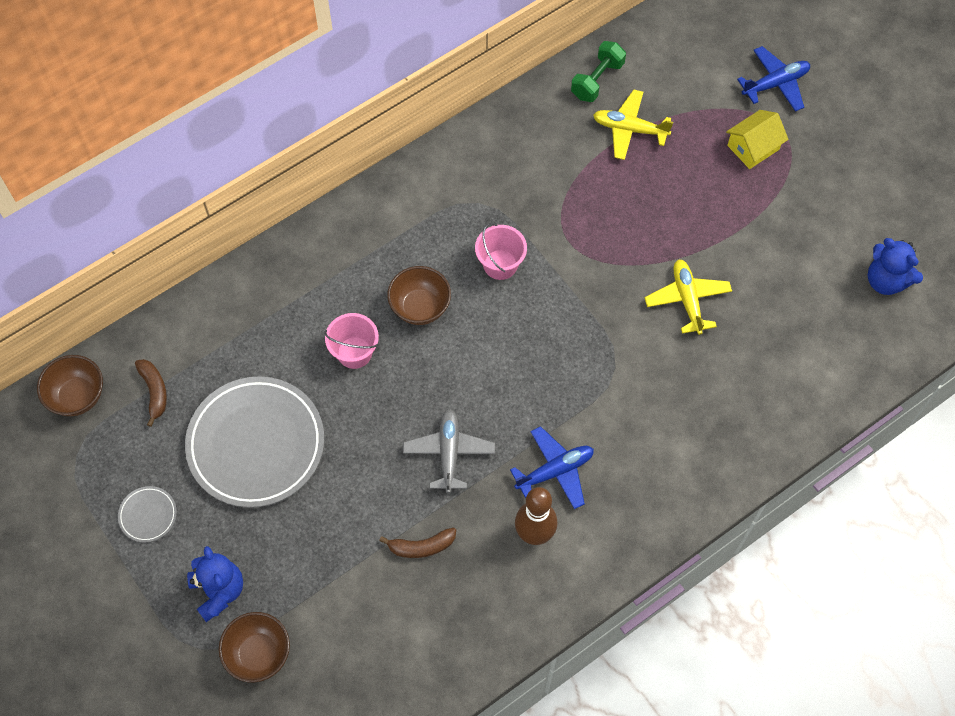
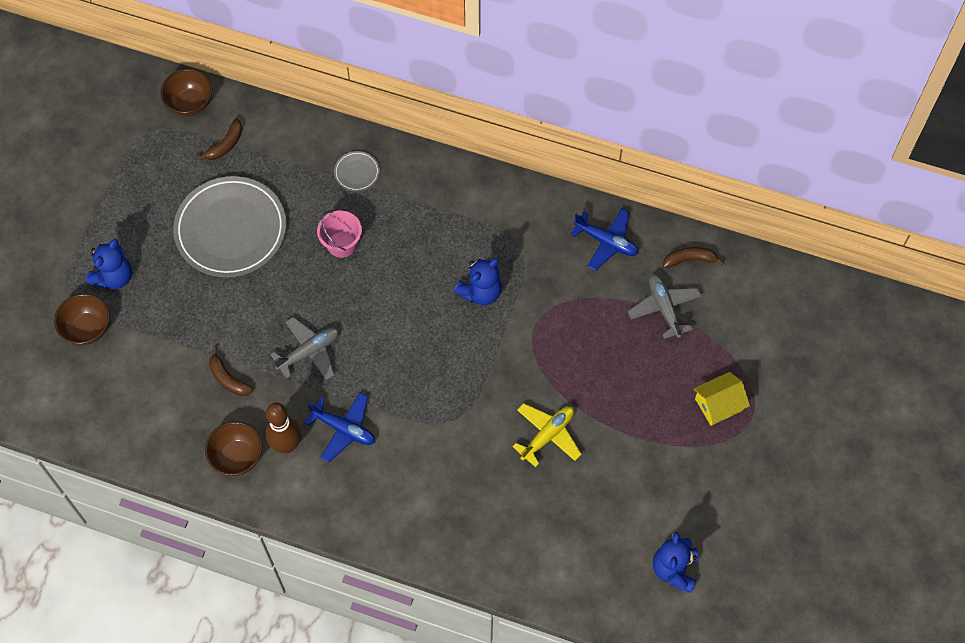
camera: 55 degrees right, 0 degrees up
grey plate [118,486,177,542] -> grey plate moved to [334,151,380,191]
brown bowl [387,266,451,325] -> brown bowl moved to [205,421,262,476]
pink bucket [475,223,527,280] -> blue teddy bear [453,258,502,305]
green dumbbell [571,41,626,102] -> brown banana [663,247,724,268]
yellow plane [593,90,673,160] -> grey plane [628,274,702,339]
yellow house [726,110,789,169] -> yellow house turned 45 degrees counterclockwise [694,372,750,426]
blue plane [737,46,810,112] -> blue plane moved to [570,208,639,271]

